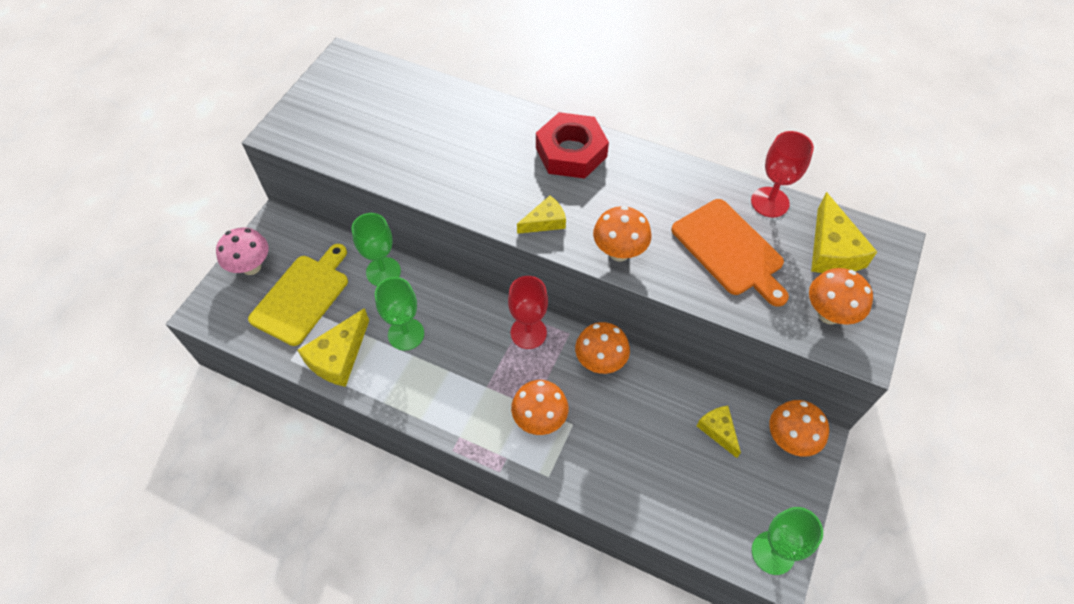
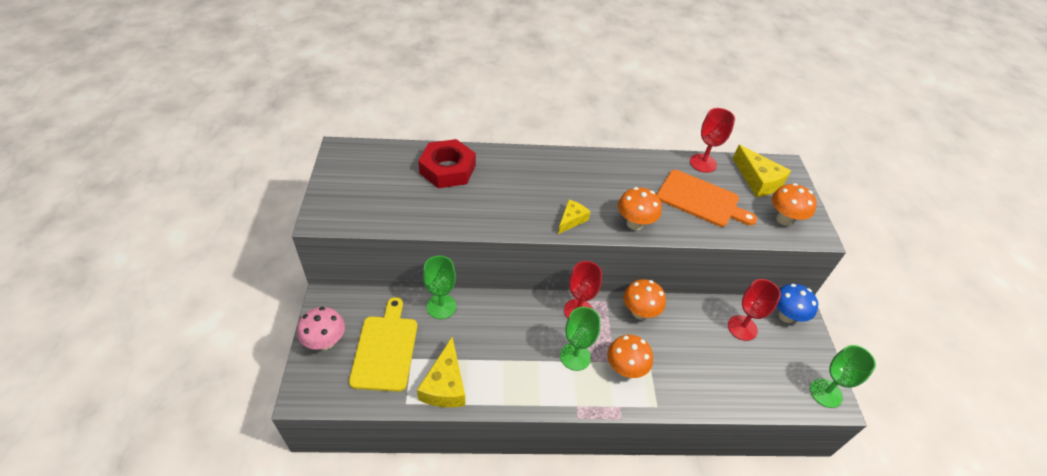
camera: 30 degrees left, 10 degrees down
green goblet [375,277,424,350] -> green goblet moved to [560,307,601,371]
red nut [536,112,609,179] -> red nut moved to [418,139,476,188]
yellow cheese [697,406,741,458] -> red goblet [728,279,781,341]
orange mushroom [769,400,829,457] -> blue mushroom [777,284,818,323]

